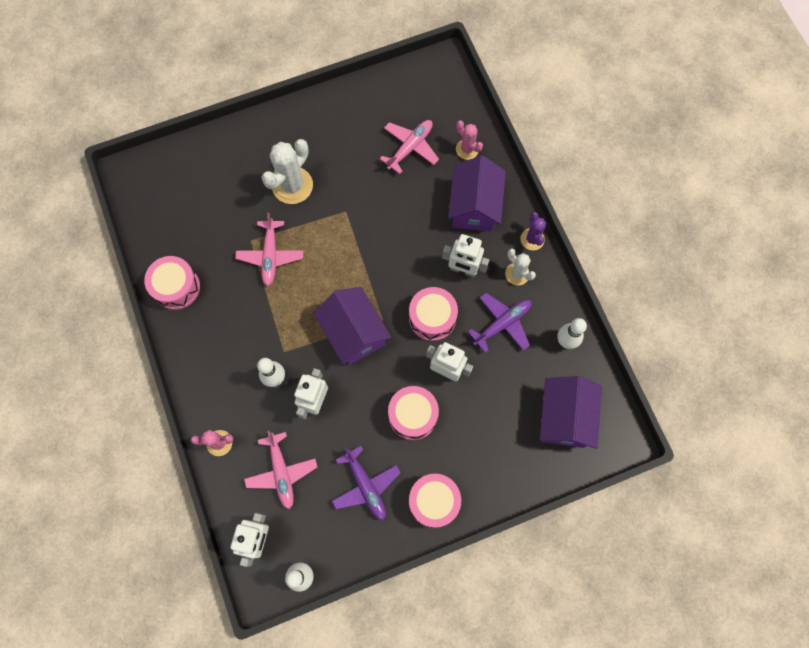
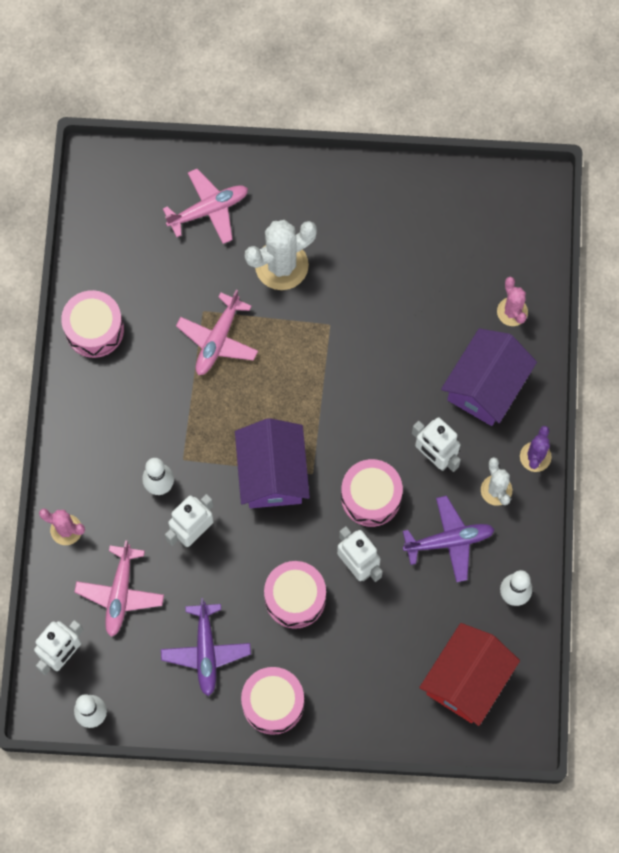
camera: 25 degrees right, 0 degrees up
pink plane [380,120,439,174] -> pink plane moved to [163,169,248,244]
purple house [540,376,602,449] -> red house [419,623,520,726]

